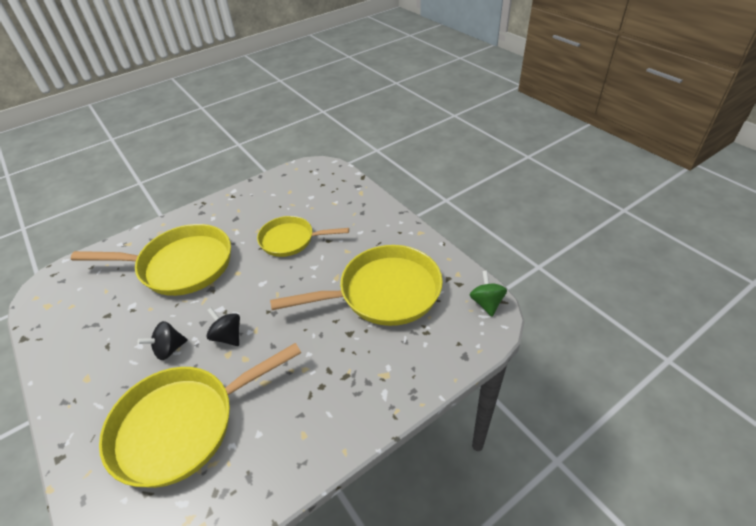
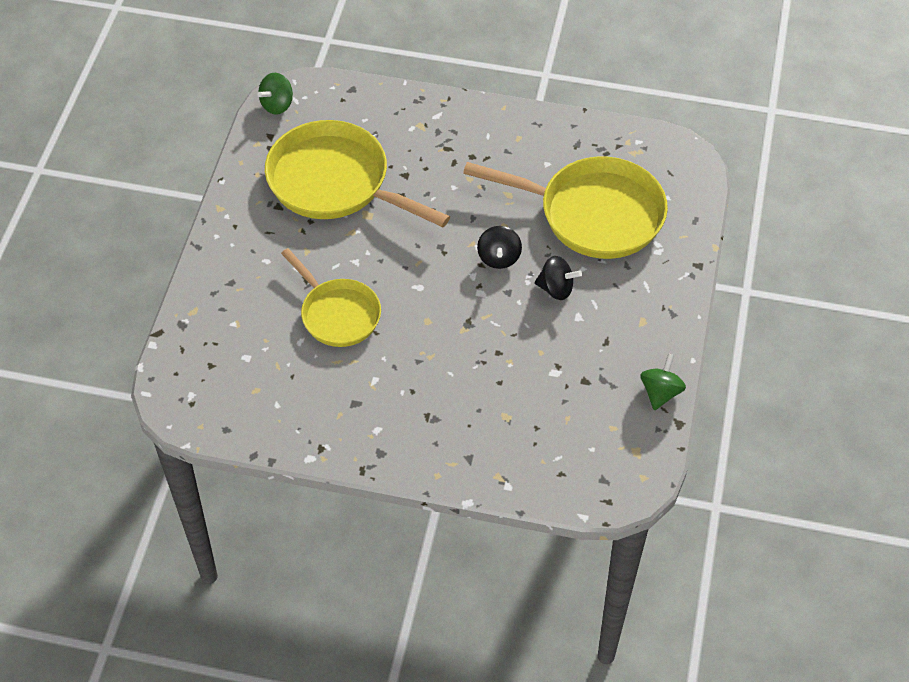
camera: 135 degrees left, 10 degrees up
yellow pan [71,224,231,296] -> none
none -> green spinning top [640,354,686,410]

